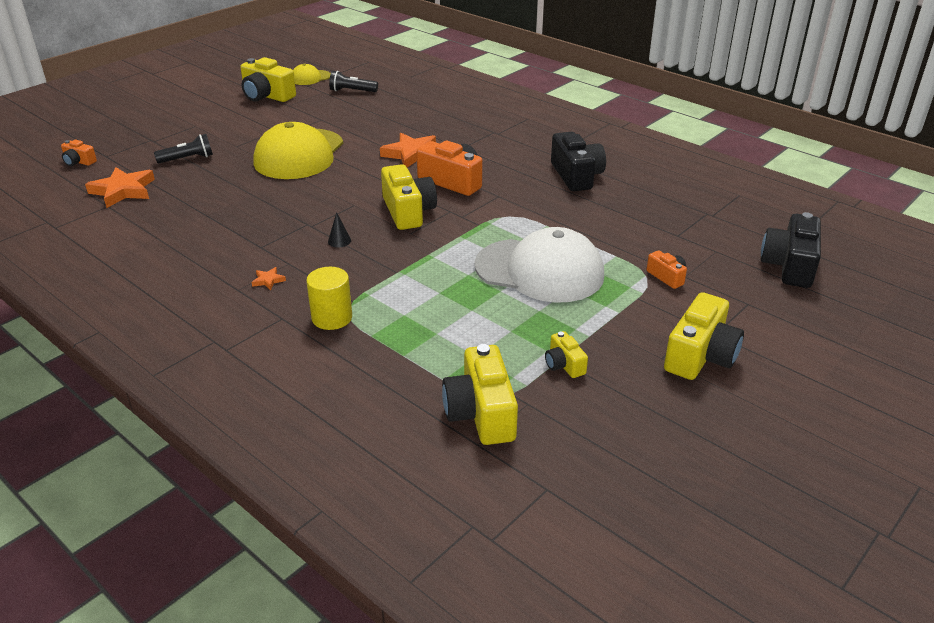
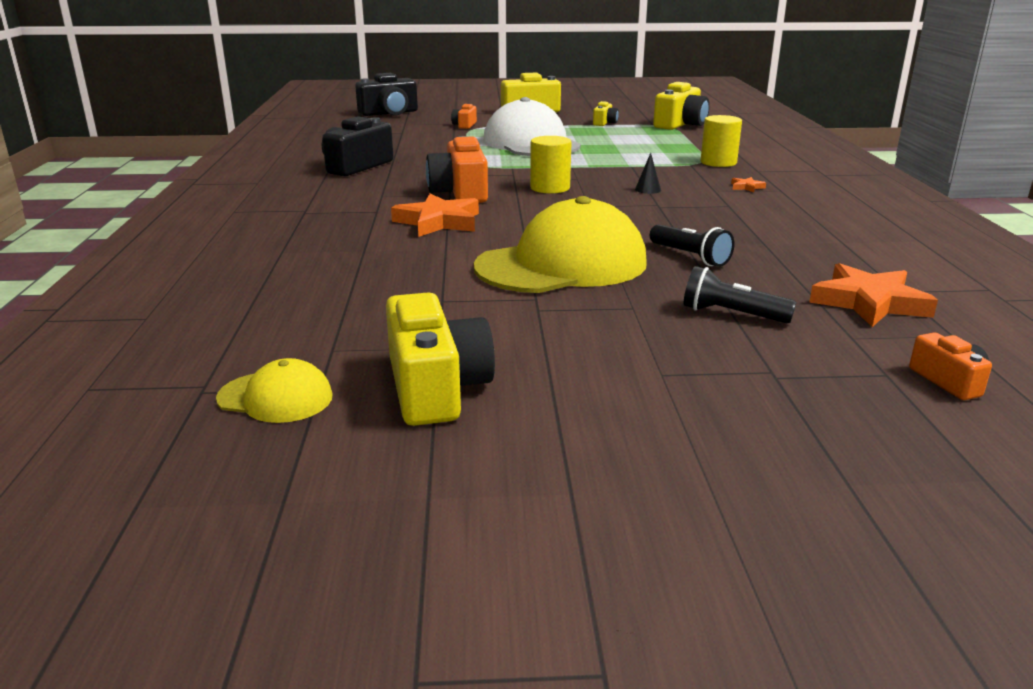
camera: 135 degrees left, 10 degrees down
black flashlight [329,71,378,92] -> black flashlight moved to [650,224,735,267]
yellow camera [381,164,437,230] -> yellow cylinder [530,136,571,194]

